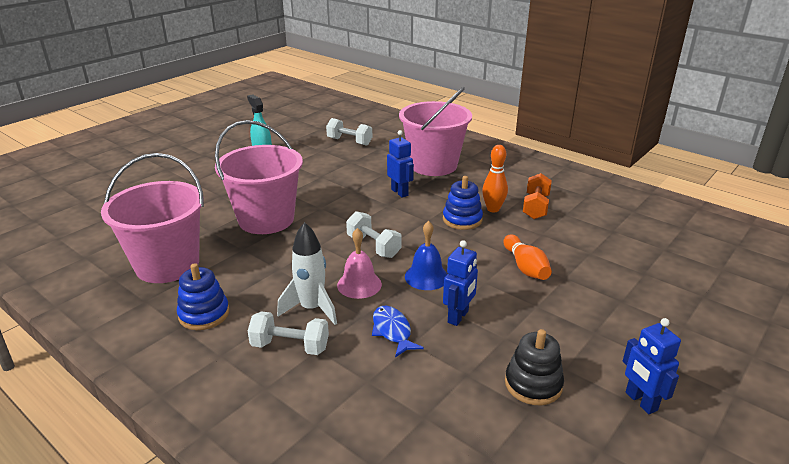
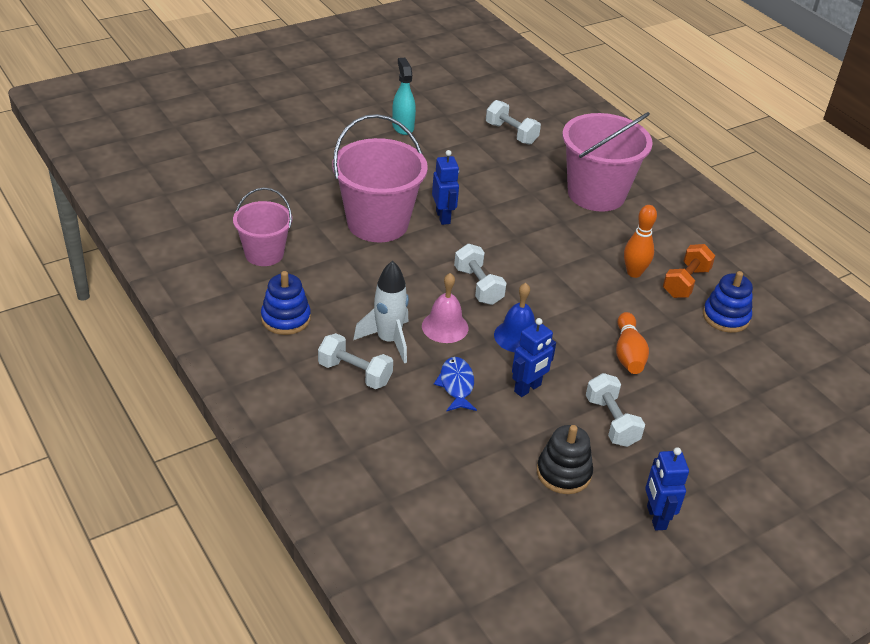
camera: 15 degrees right, 10 degrees up
pink bucket [101,153,204,283] -> pink bucket [233,187,292,266], size x0.60
blue robot [387,130,414,198] -> blue robot moved to [432,150,459,225]
blue stacking toy [443,176,483,230] -> blue stacking toy moved to [703,271,753,333]
none -> white dumbbell [586,373,645,447]

